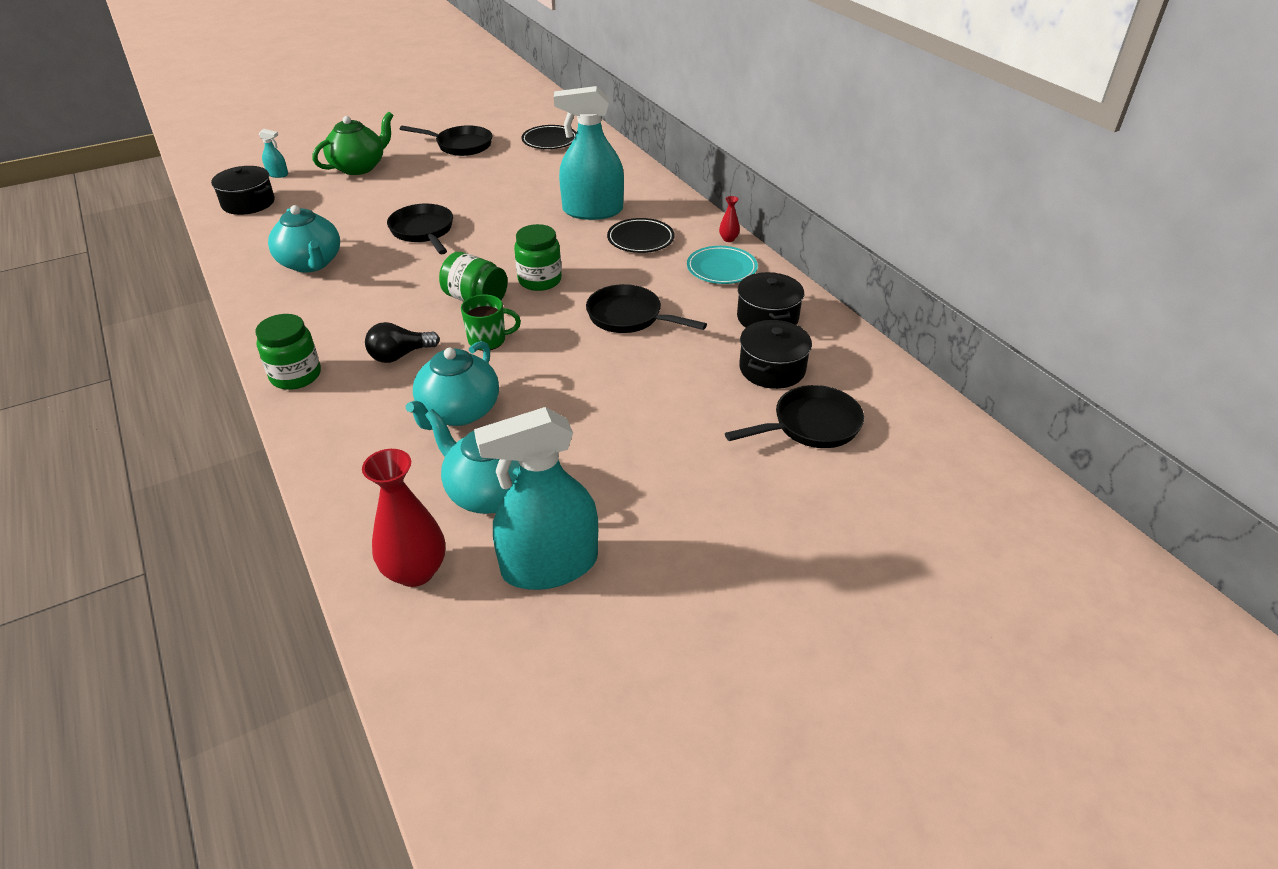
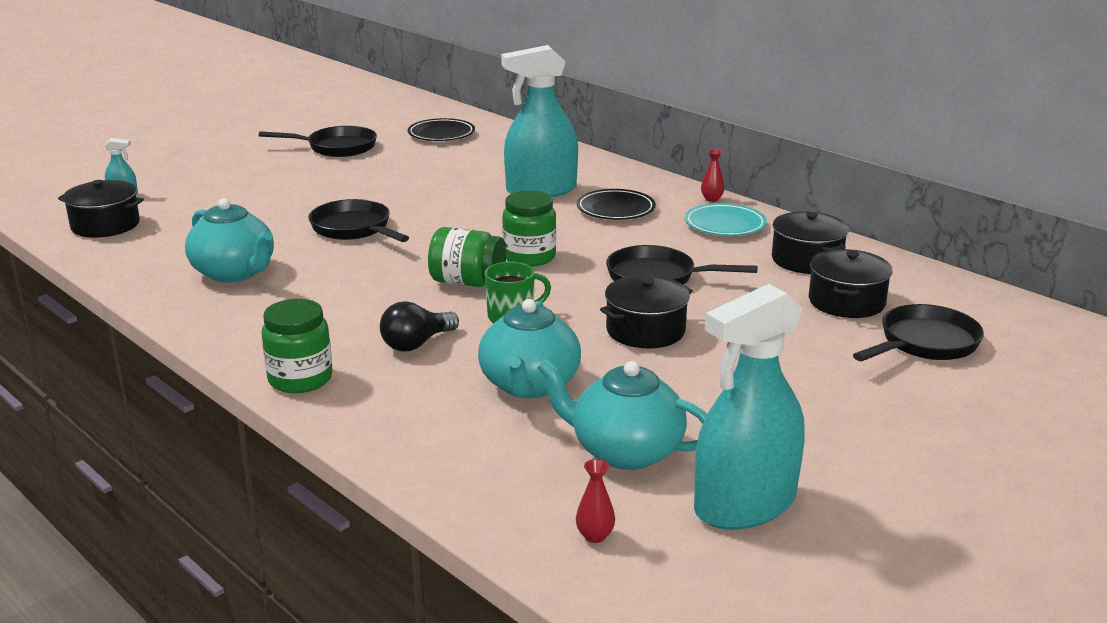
camera: 15 degrees left, 15 degrees down
green teapot [313,112,394,175] -> none
red vase [362,449,445,587] -> red vase [576,459,615,543], size x0.46
none -> black pot [600,275,692,348]

